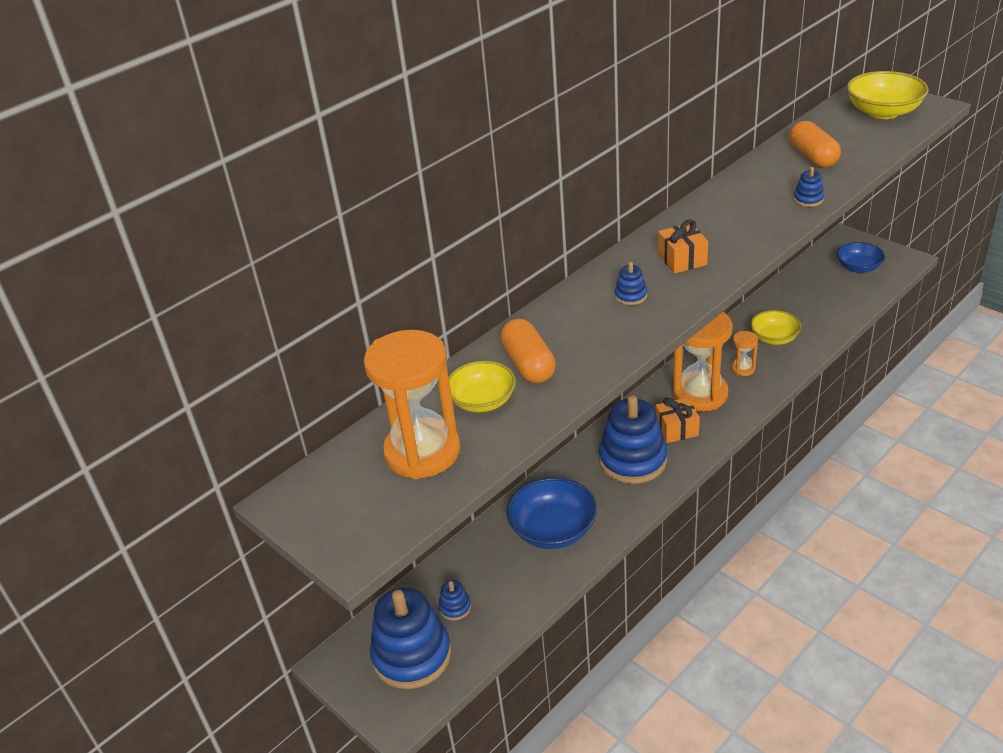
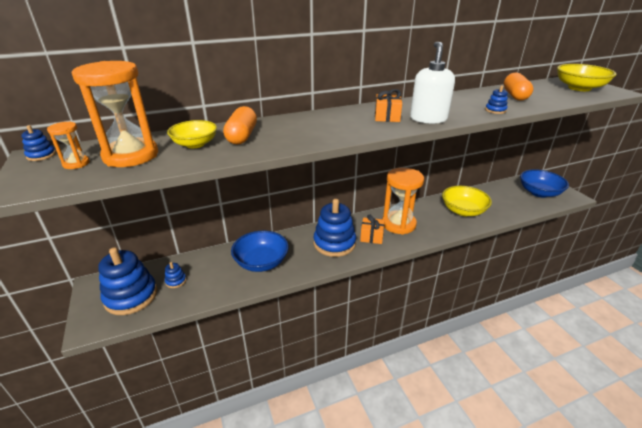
camera: 20 degrees right, 5 degrees down
blue stacking toy [615,262,647,305] -> blue stacking toy moved to [21,125,56,161]
orange hourglass [731,331,758,376] -> orange hourglass moved to [47,121,90,169]
yellow bowl [750,310,801,345] -> yellow bowl [442,186,492,216], size x1.51
blue bowl [837,242,885,273] -> blue bowl [520,169,569,197], size x1.51
none -> white soap dispenser [410,42,455,124]

